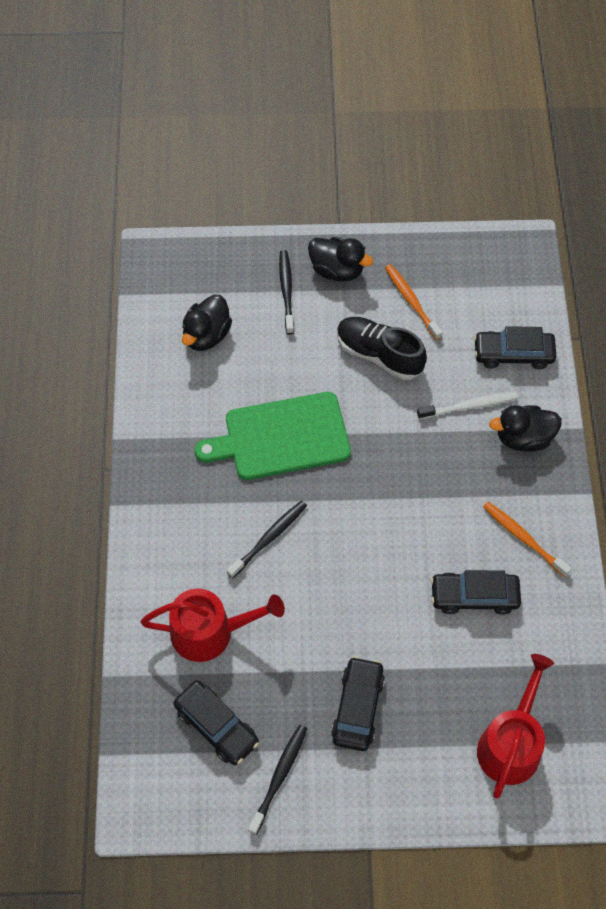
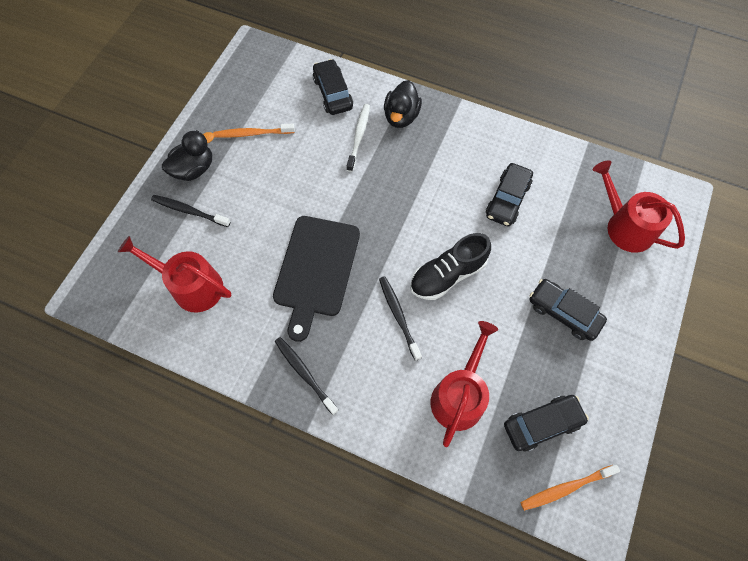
camera: 65 degrees left, 5 degrees up
black duck [182,295,232,351] -> red watering can [118,236,231,313]
green cutting board [195,392,351,480] -> black cutting board [273,216,360,342]
black toothbrush [248,725,307,835] -> black toothbrush moved to [275,337,338,415]
black shoe [337,317,427,380] -> black shoe moved to [410,233,491,300]
black car [474,326,556,369] -> black car turned 135 degrees clockwise [313,59,353,115]
orange toothbrush [483,502,572,577] -> orange toothbrush moved to [521,465,620,511]

